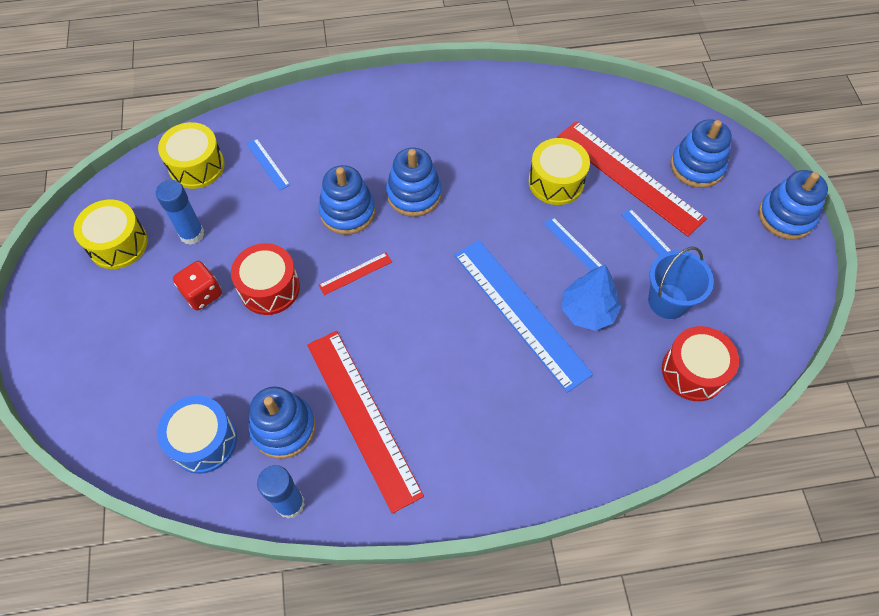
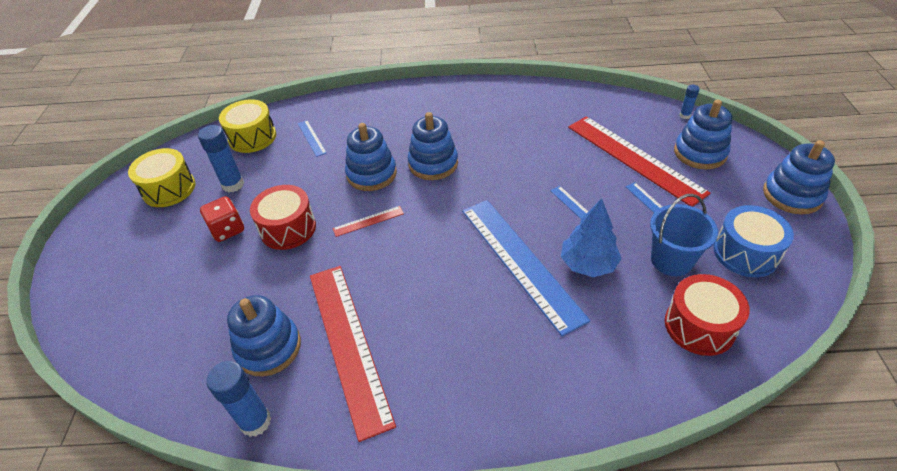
camera: 10 degrees right, 15 degrees down
blue drum [157,396,237,474] -> blue drum moved to [713,205,794,277]
yellow drum [528,138,590,205] -> none
none -> blue glue stick [679,85,700,119]

